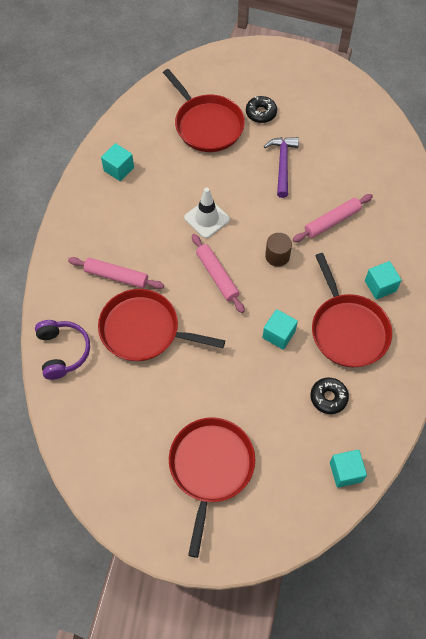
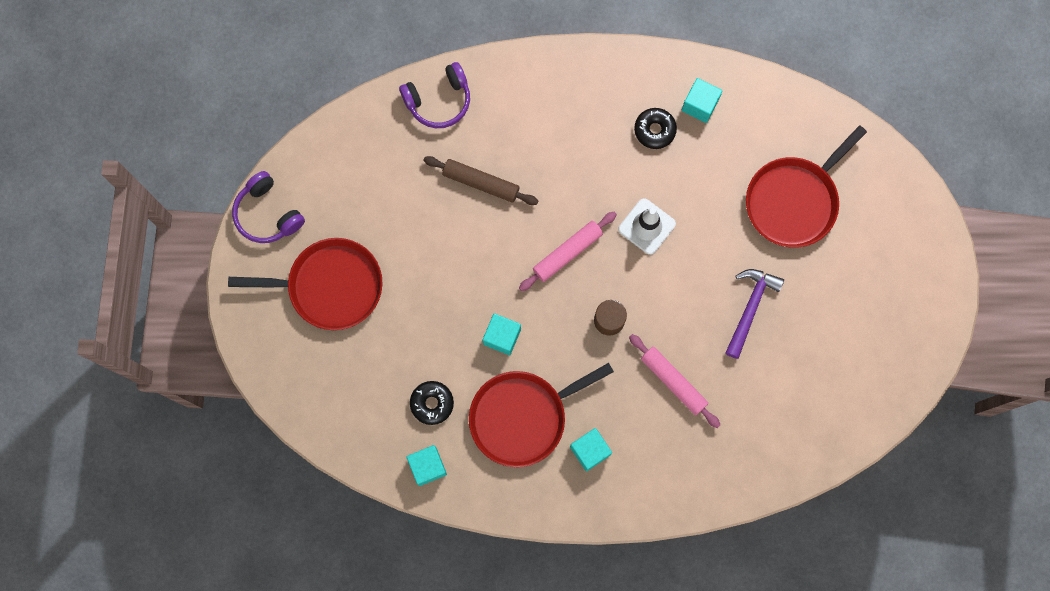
camera: 80 degrees right, 15 degrees up
pink rolling pin [68,257,164,289] -> none
red pan [98,289,225,361] -> brown rolling pin [424,156,538,205]
black donut [246,96,277,123] -> black donut moved to [634,108,677,149]
purple hammer [264,137,299,198] -> purple hammer turned 60 degrees counterclockwise [725,269,784,359]
turquoise cube [330,449,367,488] -> turquoise cube moved to [406,445,447,486]
none -> purple headphones [232,171,305,243]

